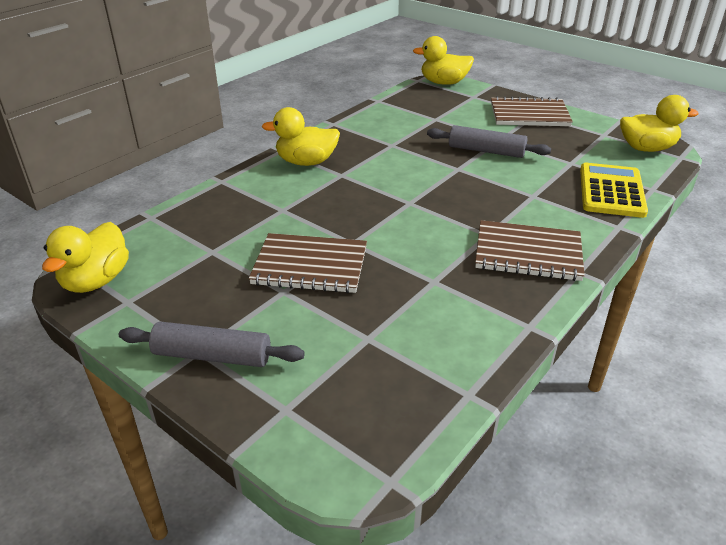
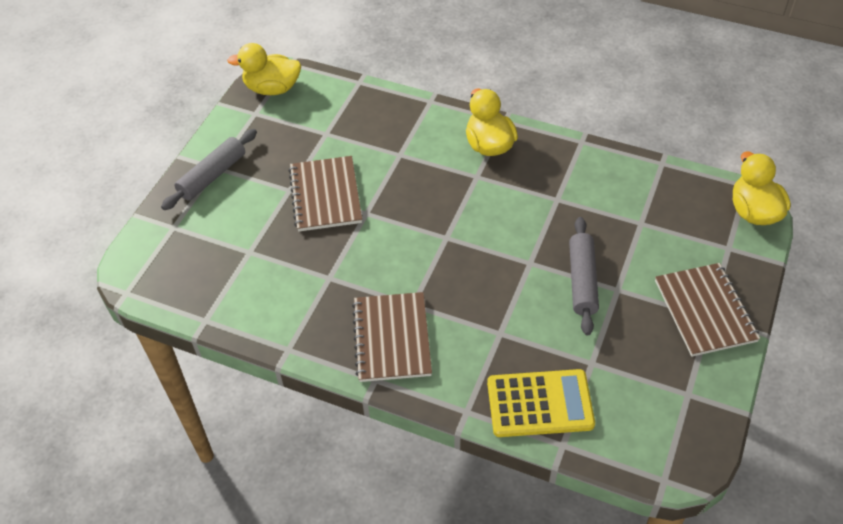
camera: 75 degrees right, 15 degrees up
grey rolling pin [119,322,305,367] -> grey rolling pin turned 45 degrees clockwise [161,129,257,210]
yellow duck [620,95,698,152] -> none

